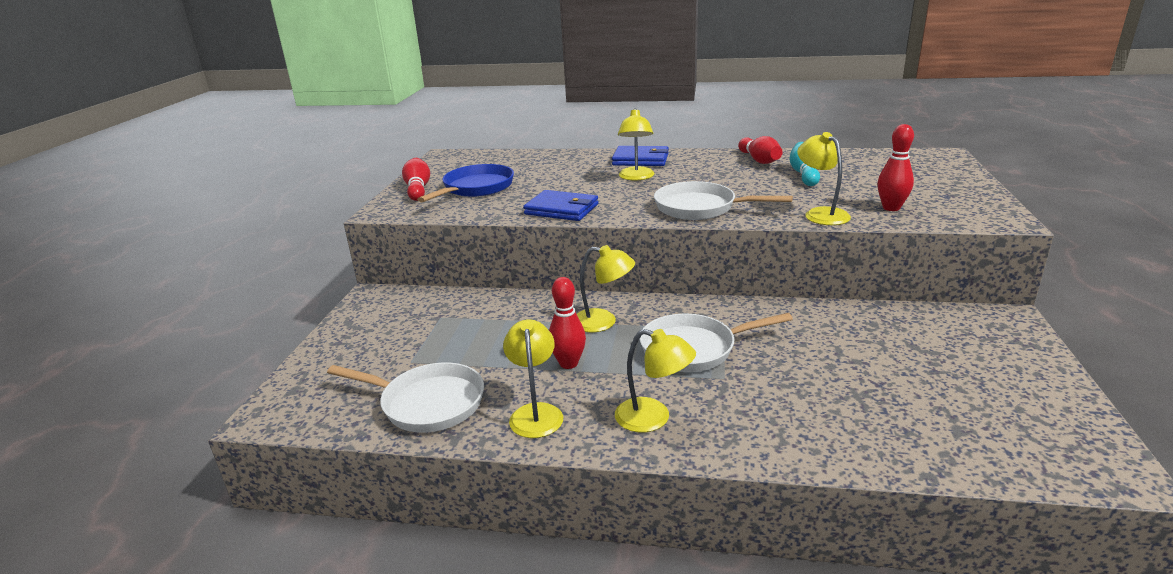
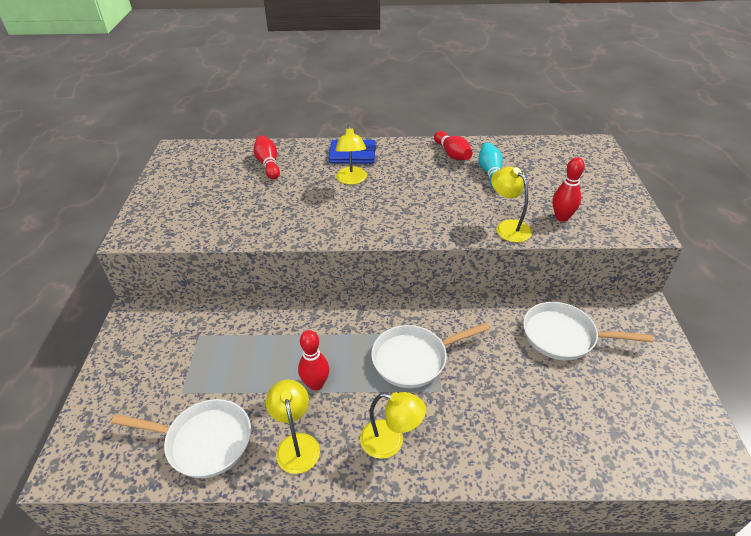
camera: 10 degrees left, 15 degrees up
red bowling pin [402,158,430,201] -> red bowling pin moved to [254,135,280,179]
blue pan [417,164,514,202] -> none
blue wallet [523,190,599,221] -> none
yellow lamp [577,245,635,332] -> none
white pan [654,181,793,220] -> white pan moved to [523,302,653,361]

